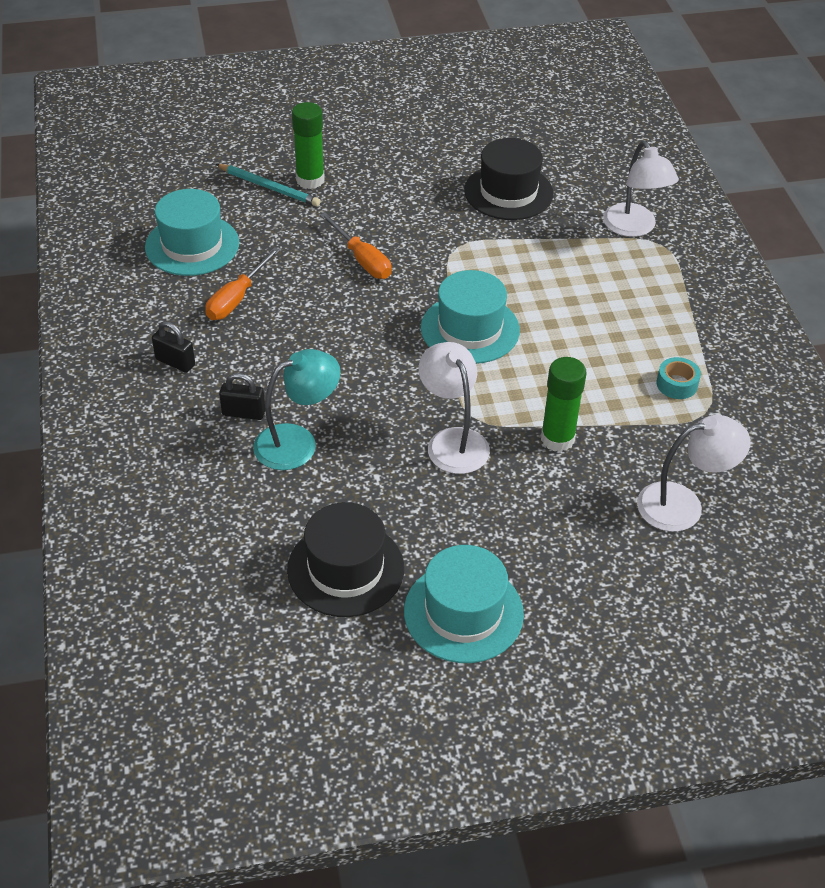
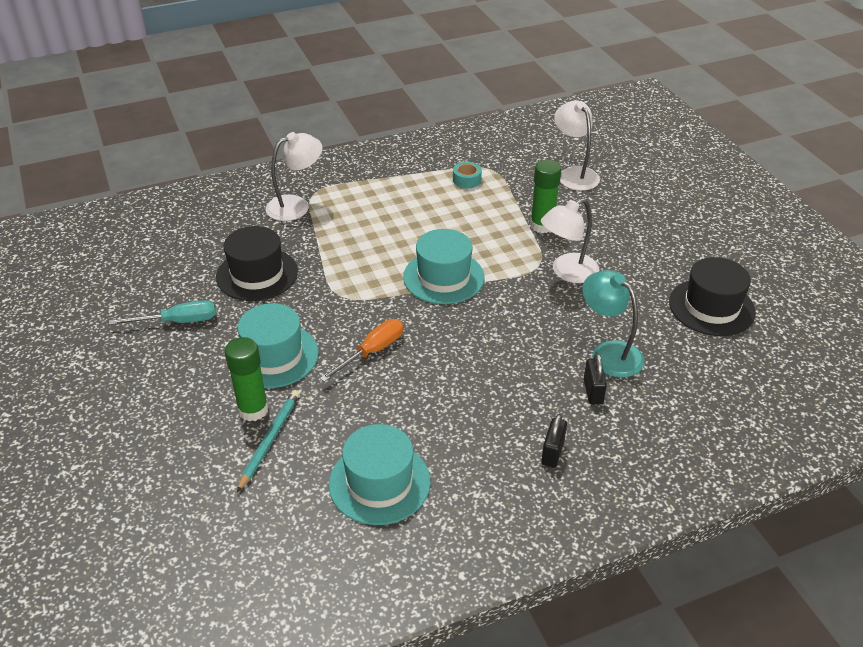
camera: 100 degrees left, 5 degrees down
orange screwdriver [205,247,280,320] -> none
turquoise hat [404,545,524,663] -> turquoise hat moved to [237,303,319,388]
none -> turquoise screwdriver [109,300,216,325]

